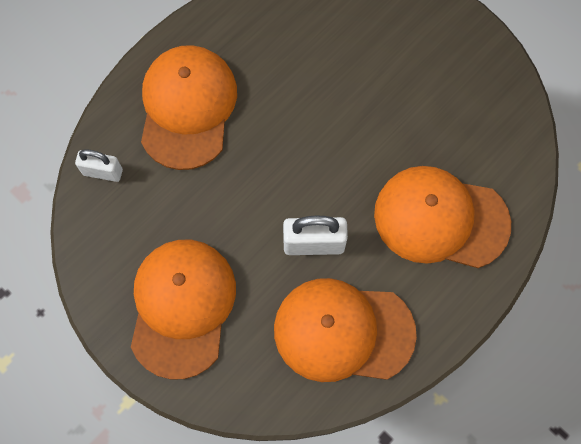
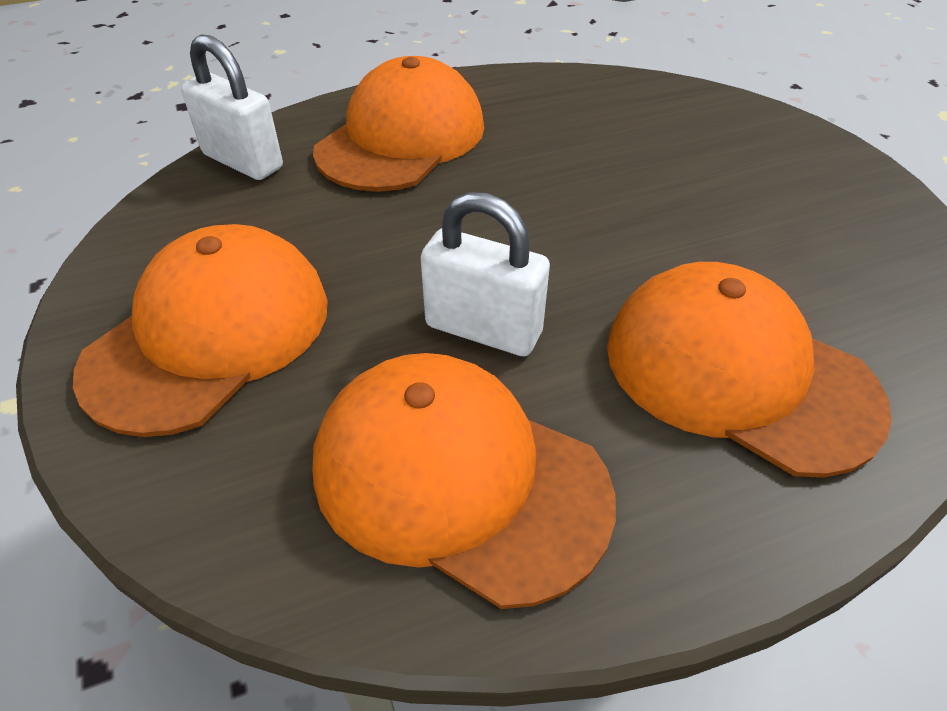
camera: 25 degrees right, 25 degrees down
white padlock [75,149,123,182] -> white padlock [181,34,283,180], size x1.50

